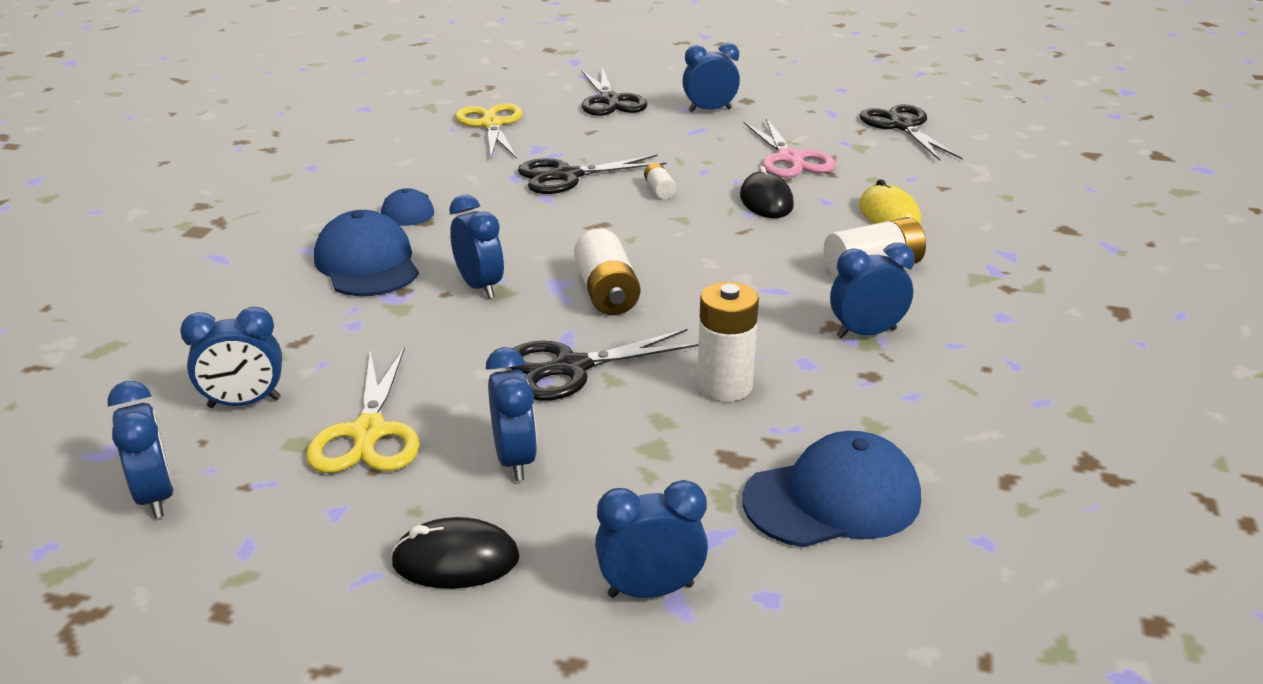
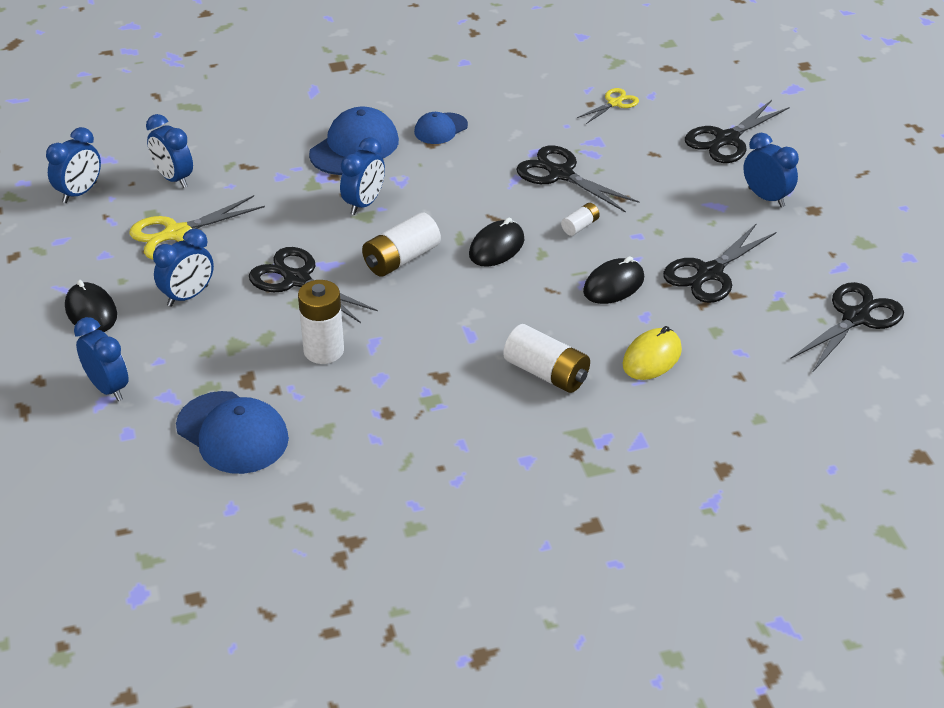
camera: 60 degrees right, 10 degrees up
yellow scissors [455,103,523,159] -> yellow scissors [577,88,639,124], size x0.58
pink scissors [743,118,836,178] -> black scissors [663,223,776,303]
blue clock [830,243,915,338] -> none
none -> black mouse [469,218,524,267]

